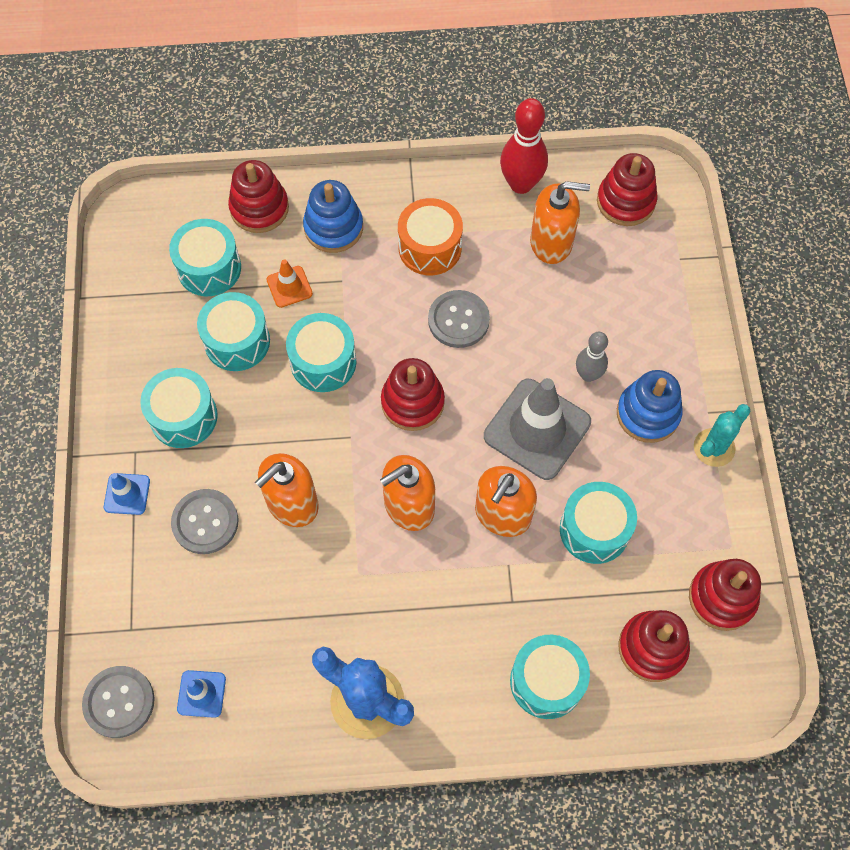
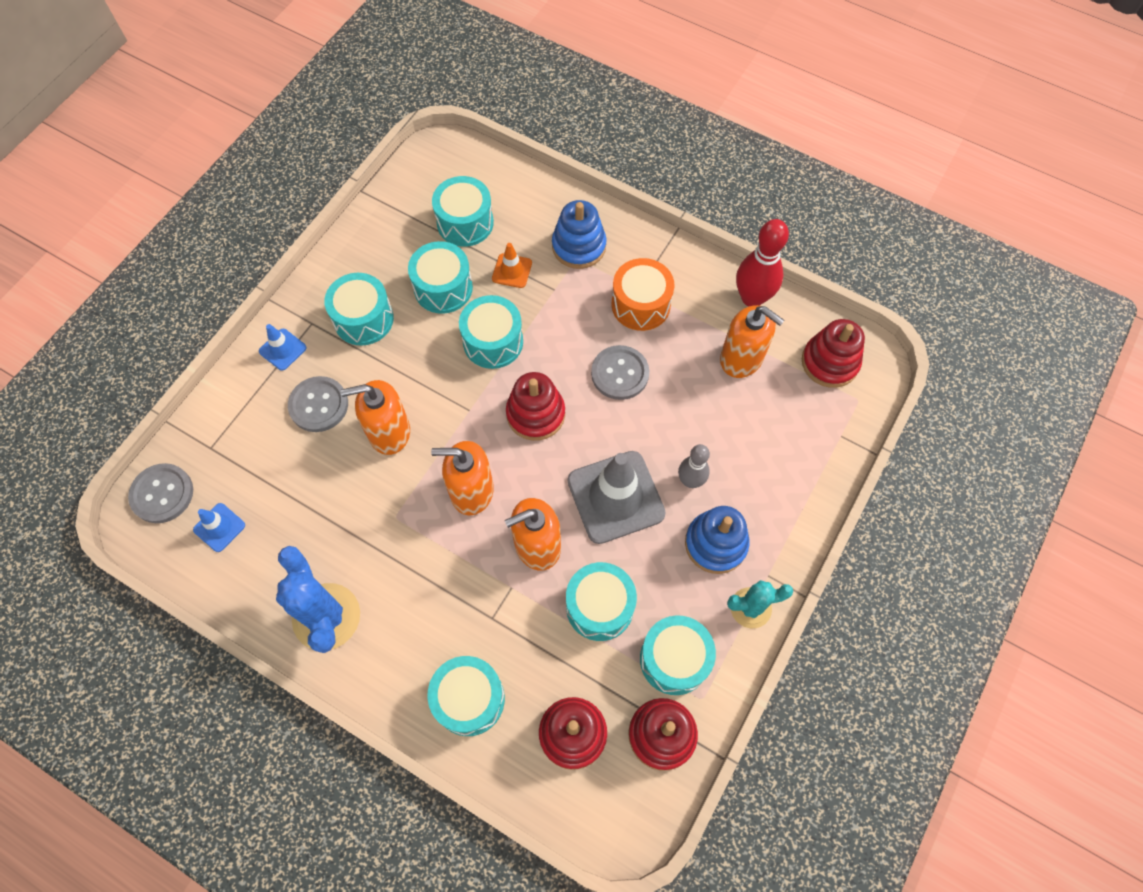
camera: 35 degrees right, 0 degrees up
red stacking toy [228,160,289,233] -> none
none -> turquoise drum [640,615,716,695]

